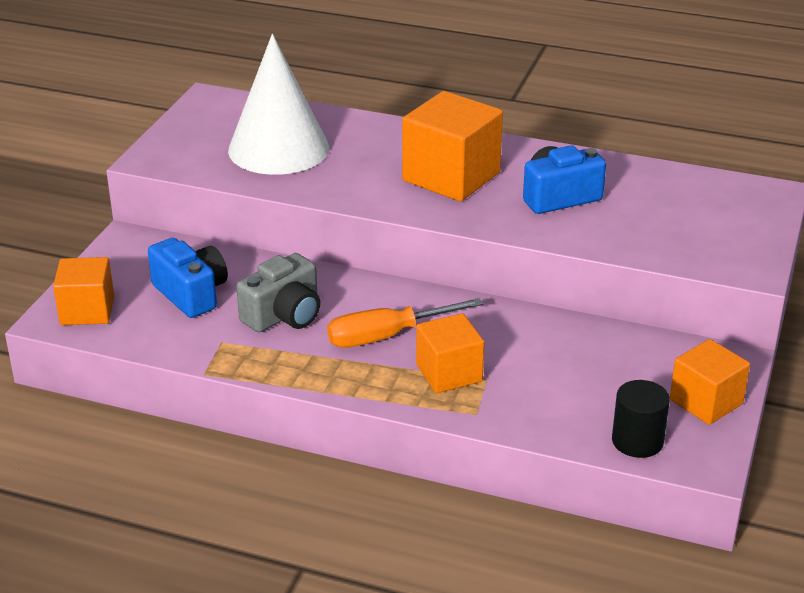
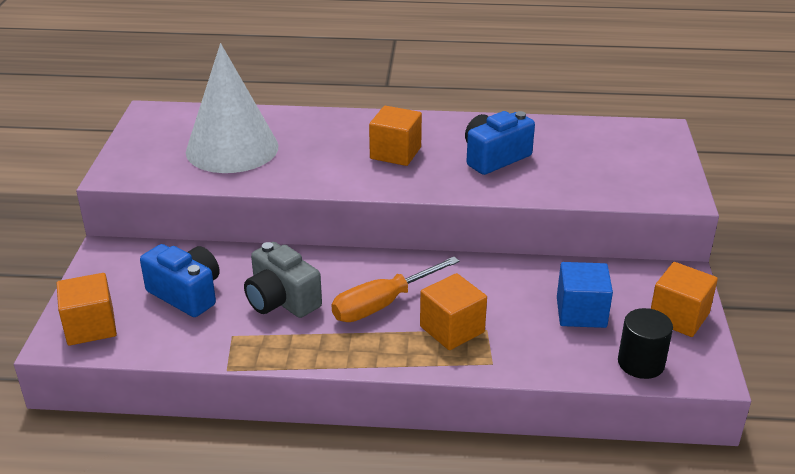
camera: 15 degrees left, 0 degrees up
grey camera [236,253,320,332] -> grey camera turned 105 degrees clockwise [244,242,322,318]
orange cube [402,91,503,201] -> orange cube [369,106,422,166], size x0.63
none -> blue cube [557,262,613,328]

